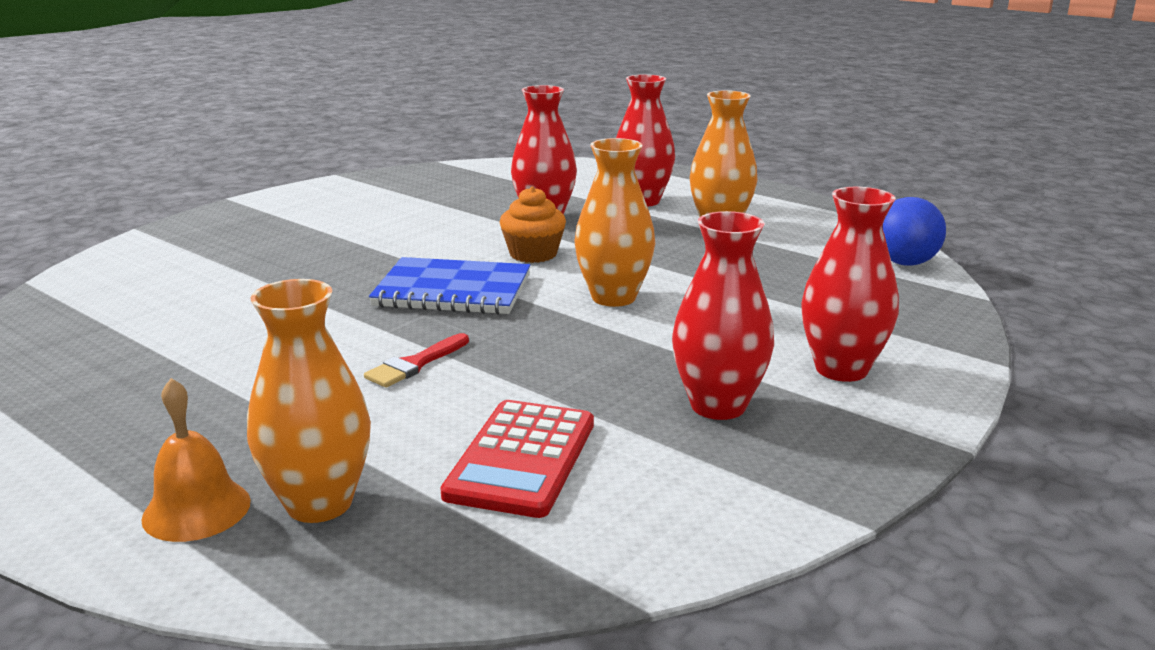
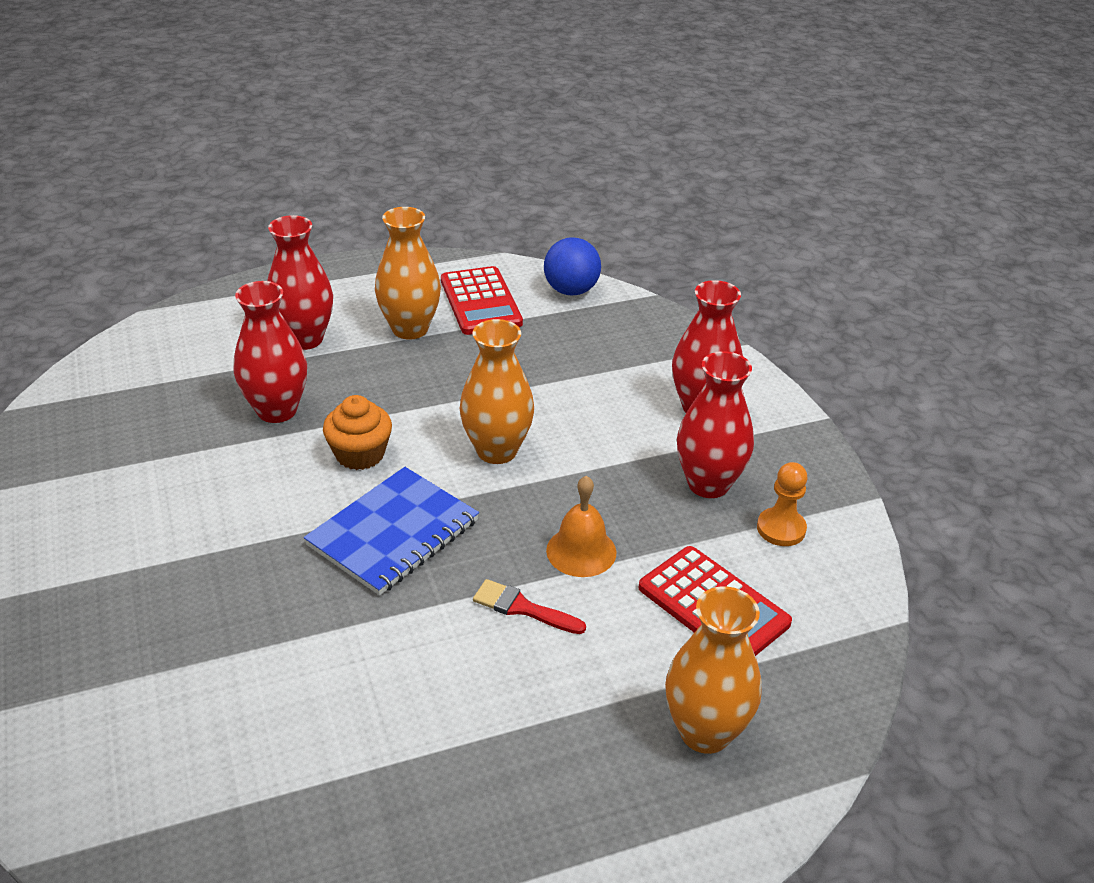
camera: 60 degrees left, 15 degrees up
orange bell [141,378,251,542] -> orange bell moved to [546,476,616,577]
red brush [364,333,469,388] -> red brush turned 135 degrees clockwise [473,579,586,634]
none -> red calculator [441,266,523,335]
none -> orange pawn [757,462,808,546]

